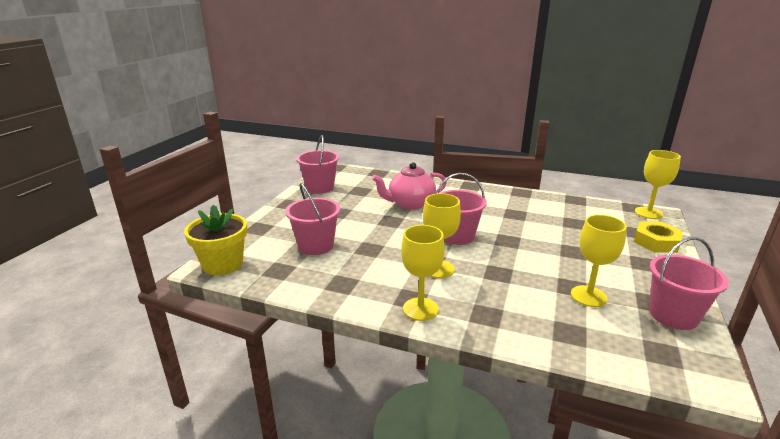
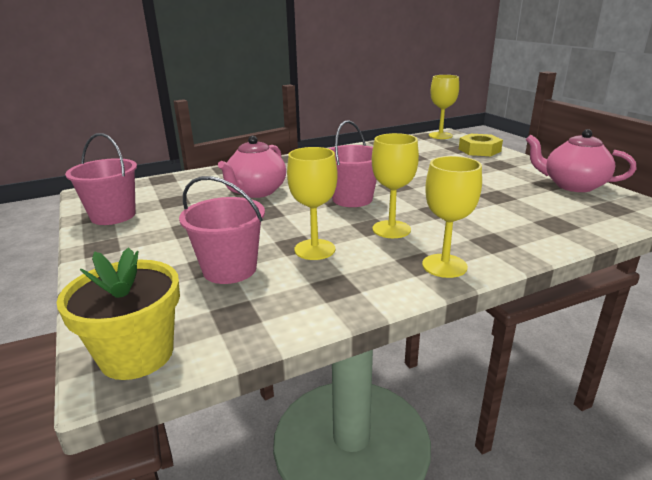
camera: 45 degrees left, 0 degrees up
yellow goblet [571,215,627,307] -> yellow goblet moved to [287,147,338,260]
pink bucket [649,237,729,330] -> pink teapot [526,129,636,192]

